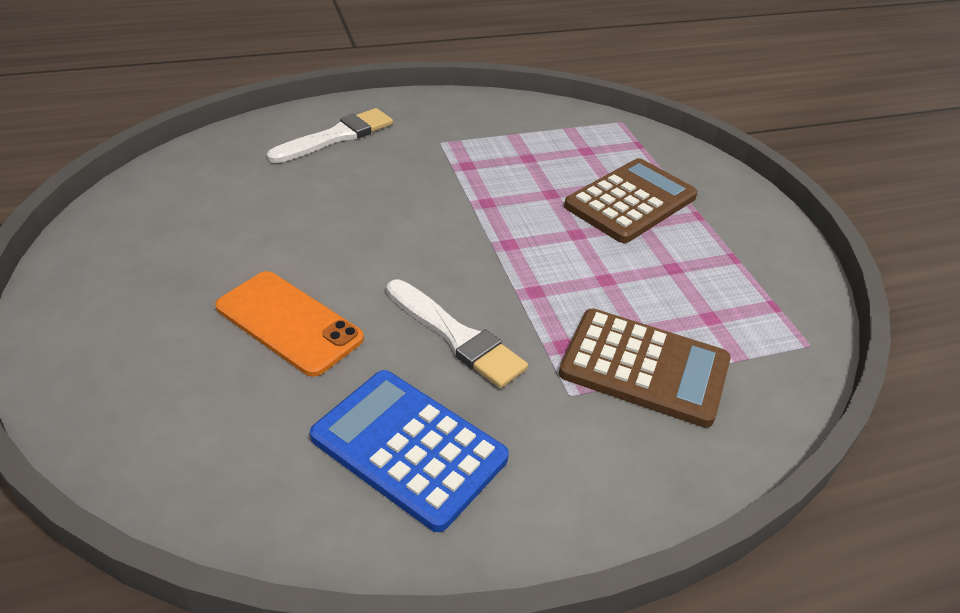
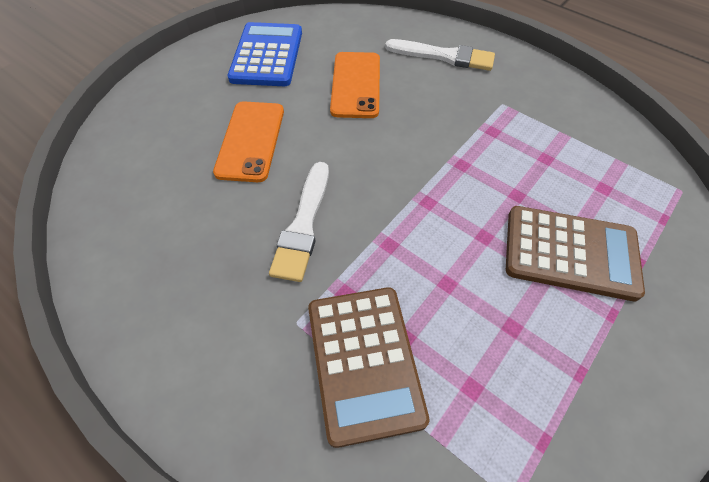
camera: 60 degrees right, 15 degrees up
blue calculator [310,370,509,532] -> blue calculator moved to [228,22,302,86]
none -> orange phone [330,52,380,118]

